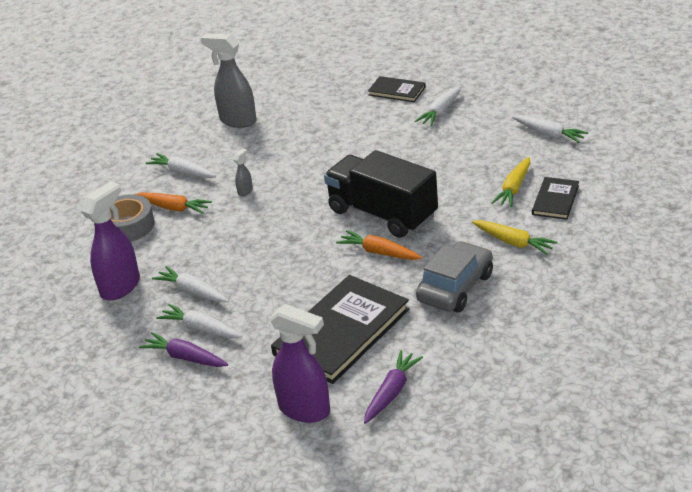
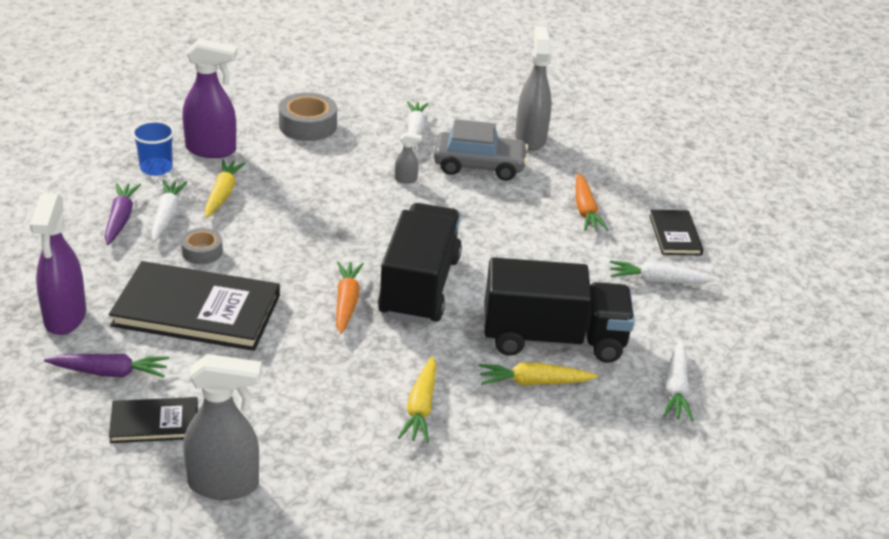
camera: 55 degrees right, 0 degrees up
orange carrot [134,192,212,214] -> orange carrot moved to [576,173,608,231]
white carrot [152,266,229,302] -> yellow carrot [205,160,246,218]
grey car [416,241,493,313] -> grey car moved to [434,119,528,181]
black book [532,177,579,220] -> black book moved to [109,397,198,443]
none -> blue cup [132,121,175,176]
none -> grey tape [181,228,223,264]
none -> grey spray bottle [183,354,262,500]
none -> black truck [484,257,635,363]

